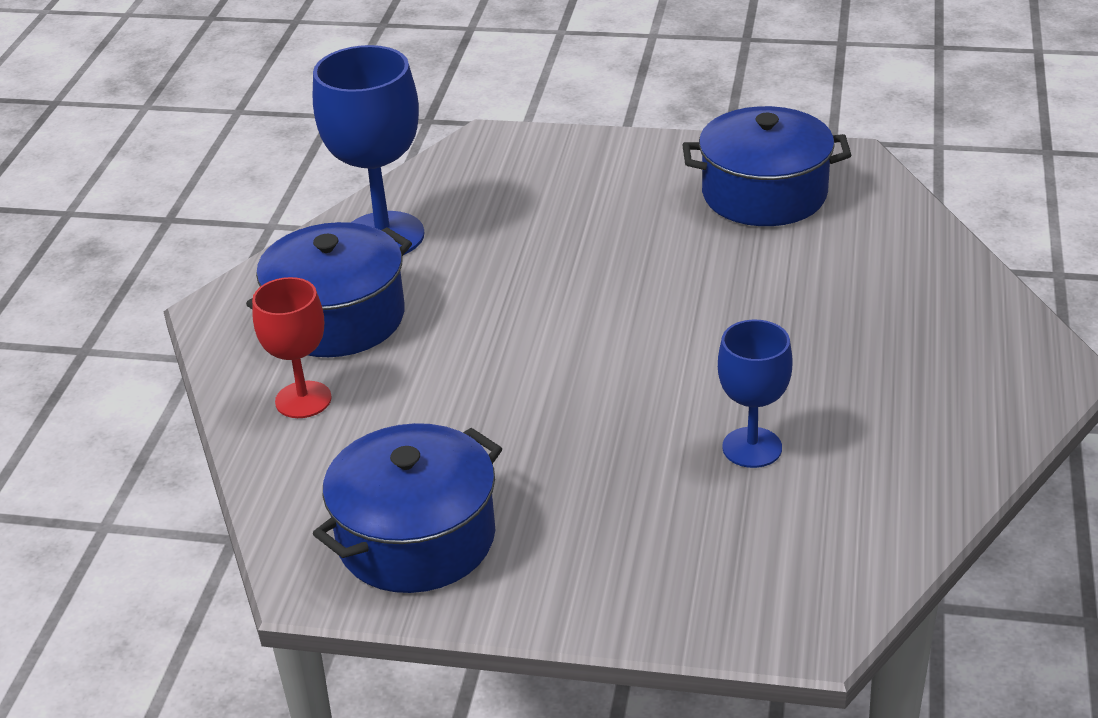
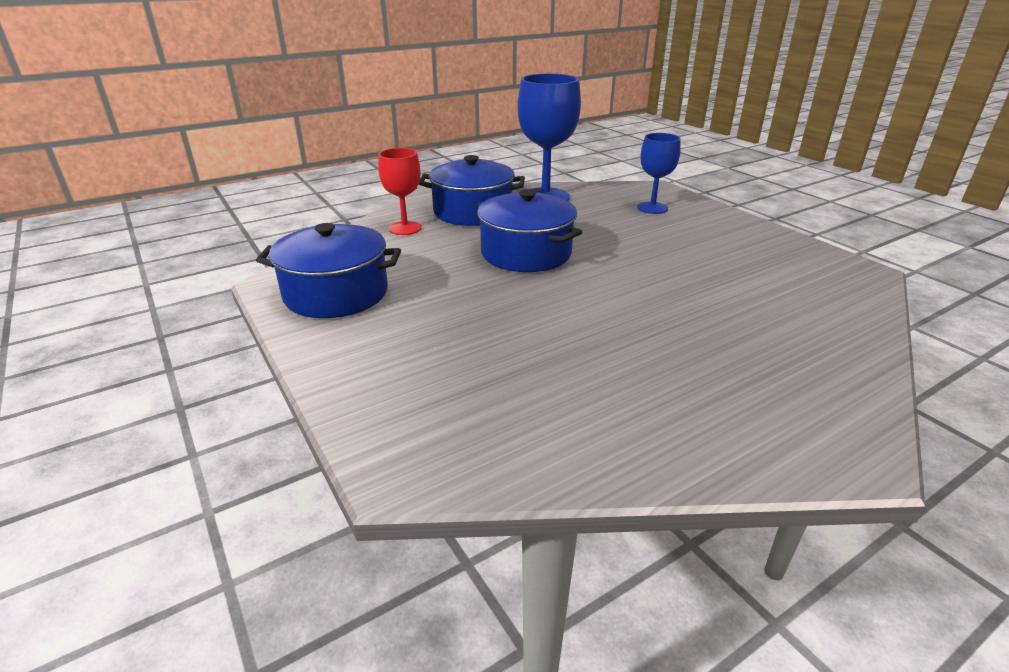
camera: 45 degrees right, 5 degrees down
blue pot [682,106,851,226] -> blue pot moved to [477,189,582,272]
blue goblet [718,320,792,468] -> blue goblet moved to [637,133,681,214]

